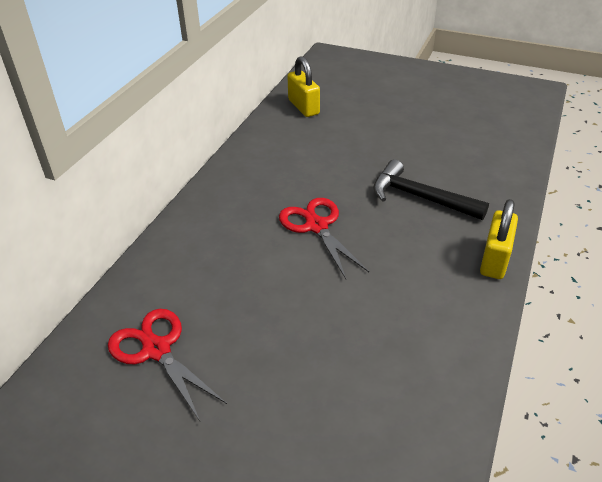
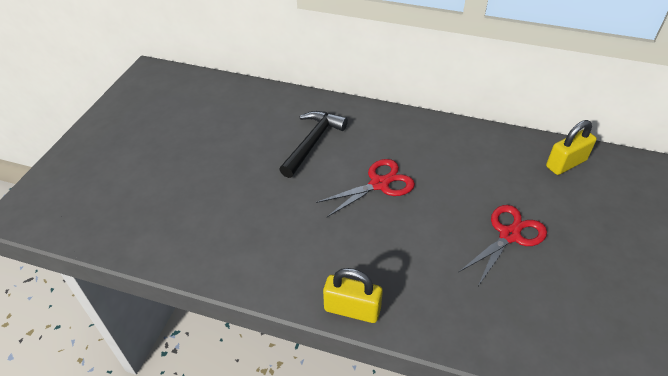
camera: 85 degrees right, 5 degrees up
red scissors [108,309,227,421] -> red scissors moved to [459,205,547,286]
black hammer [373,159,489,220] -> black hammer moved to [279,111,348,178]

